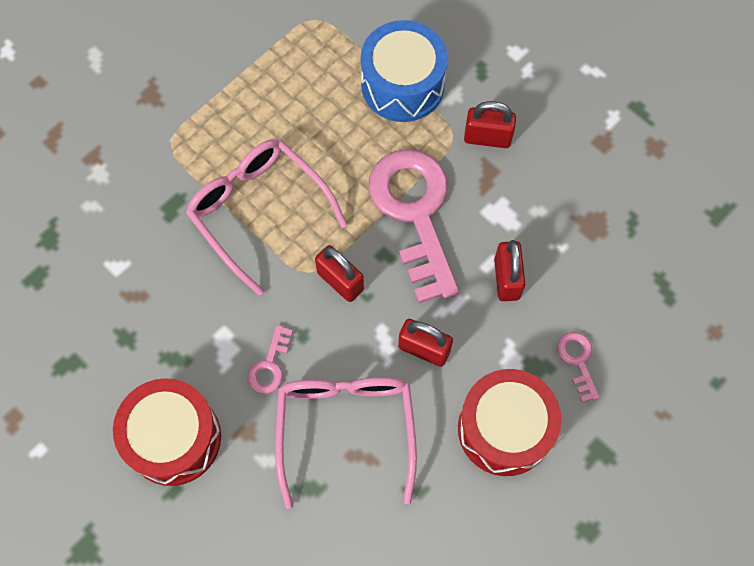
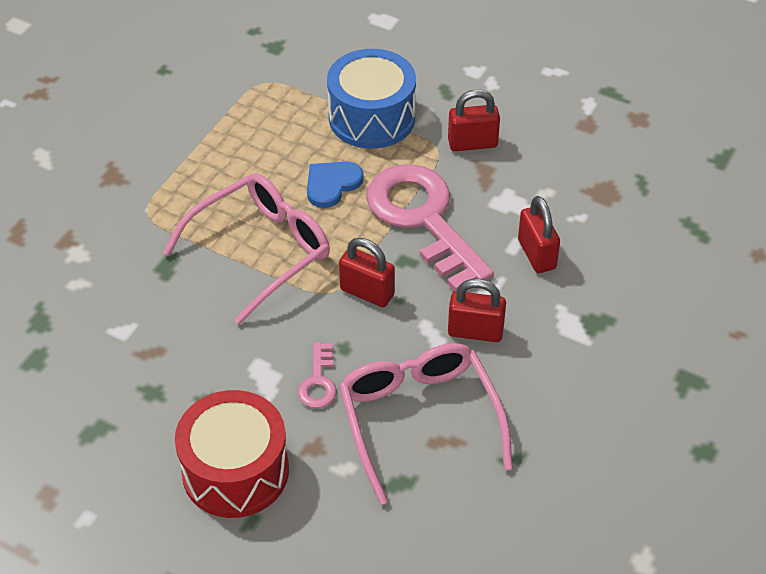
camera: 15 degrees left, 20 degrees down
pink glasses [186,139,347,295] -> pink glasses turned 105 degrees clockwise [163,173,330,325]
red drum [458,369,562,476] -> none
pink key [557,332,600,402] -> none
none -> blue heart [307,162,364,208]

